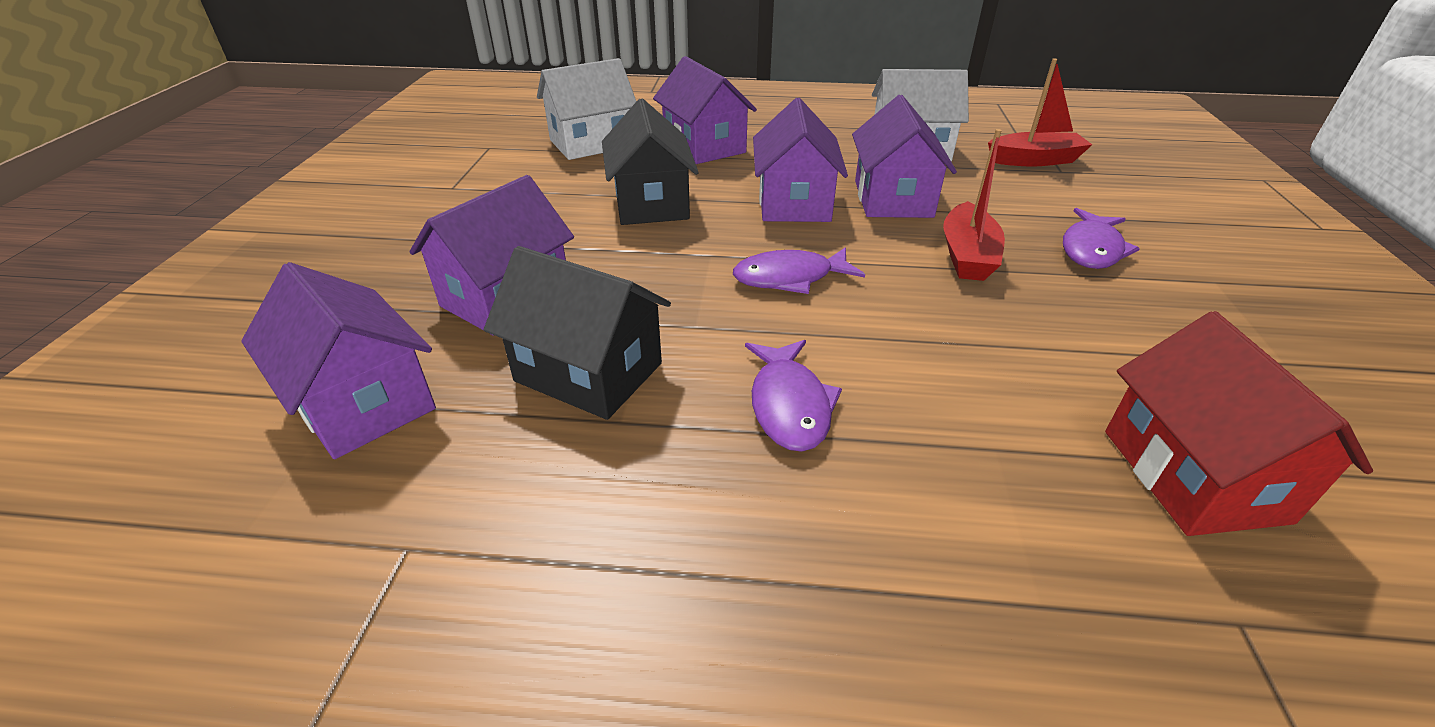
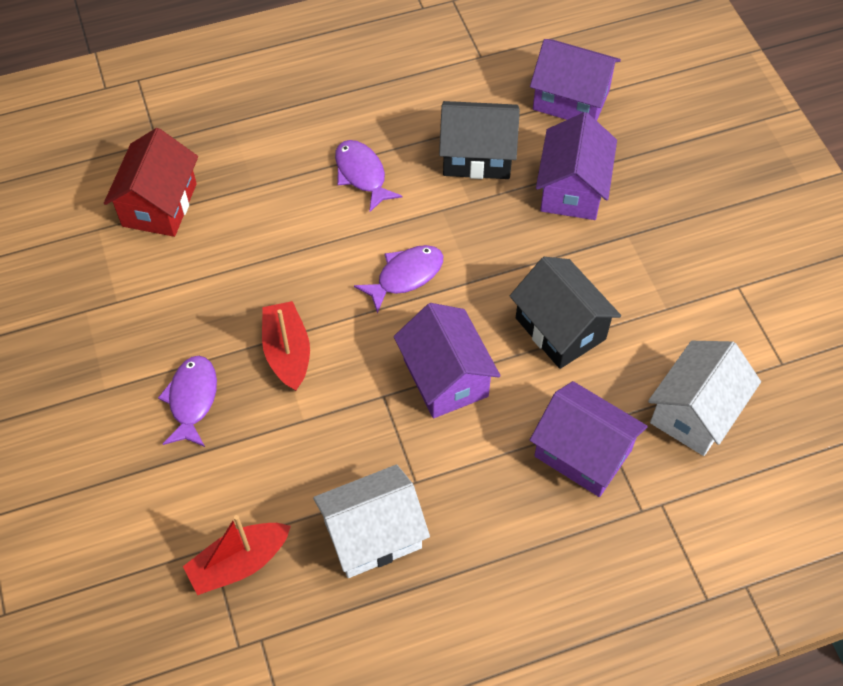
camera: 155 degrees right, 20 degrees up
purple house [852,95,957,218] -> none
red house [1105,311,1373,536] -> red house turned 45 degrees clockwise [104,128,198,237]

